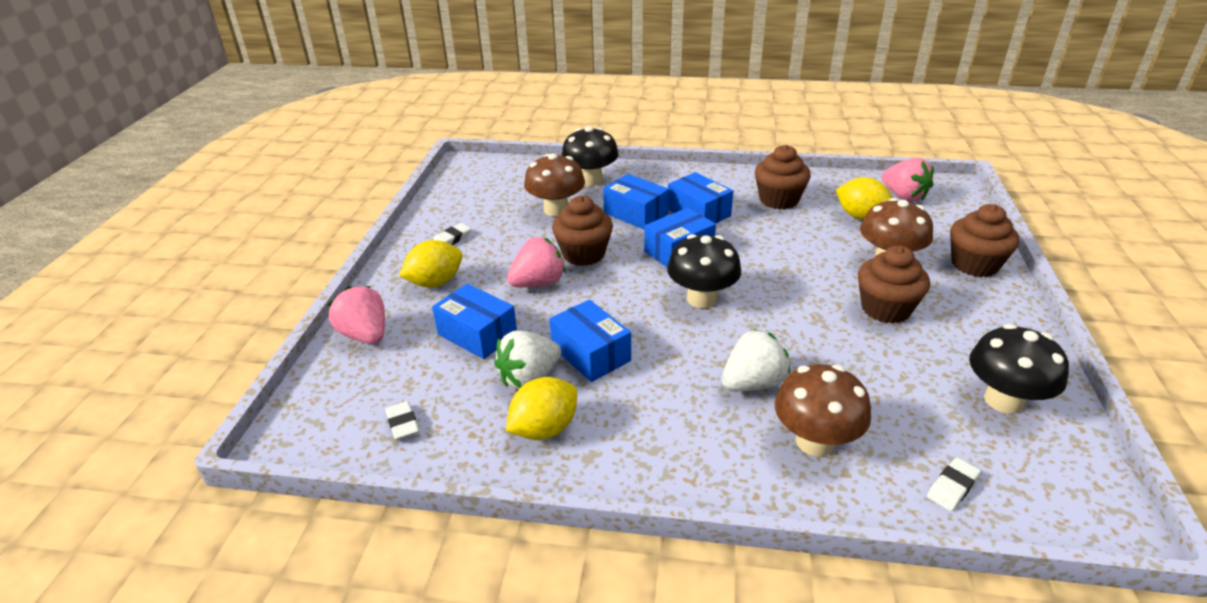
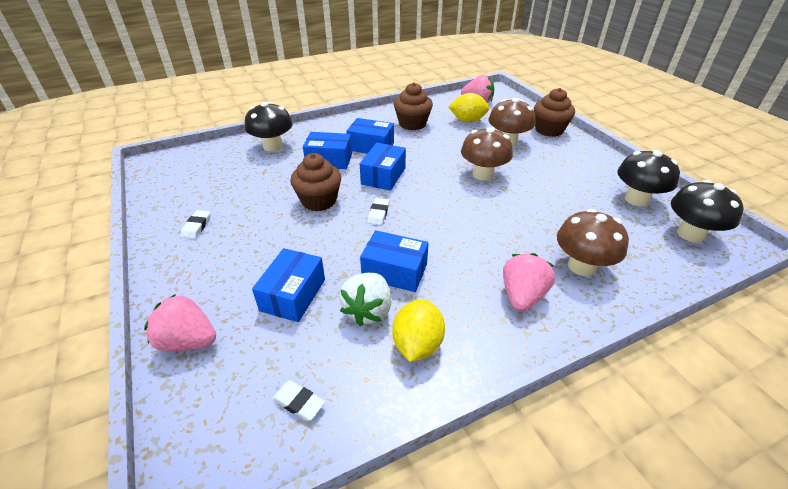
camera: 35 degrees left, 5 degrees up
yellow lemon [399,240,463,287] -> none
blue box [432,284,517,359] -> blue box turned 75 degrees counterclockwise [252,248,325,322]
pink strawberry [507,237,566,287] -> pink strawberry moved to [503,253,555,311]
brown mushroom [524,153,585,217] -> brown mushroom moved to [461,127,513,181]
black mushroom [667,234,741,308] -> black mushroom moved to [671,180,744,243]
white strawberry [722,329,790,391] -> none
brown cupcake [858,245,930,324] -> none
white eraser [927,457,981,511] -> white eraser moved to [367,198,389,225]

